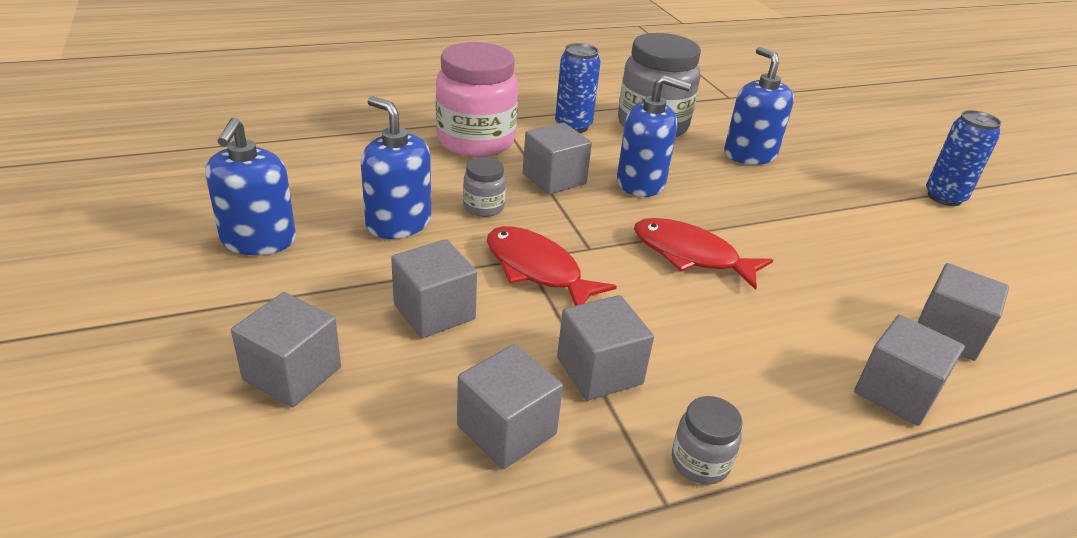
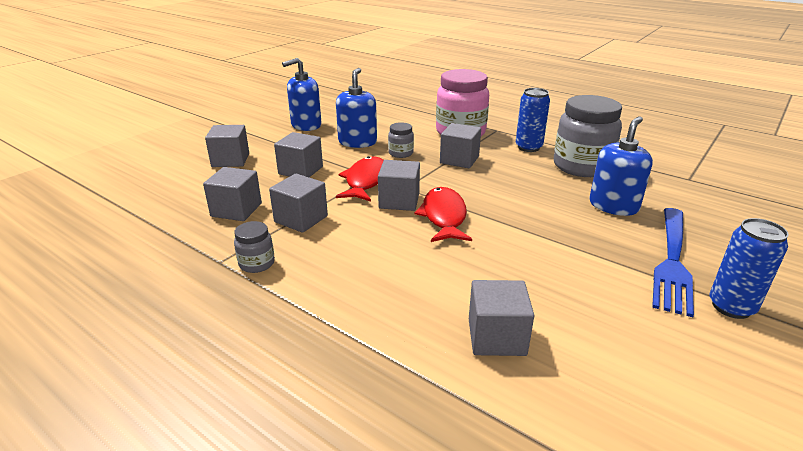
camera: 60 degrees right, 5 degrees down
blue soap dispenser [617,75,691,197] -> none
grey cube [854,315,965,426] -> grey cube moved to [378,160,420,211]
none -> blue fork [652,208,694,317]

